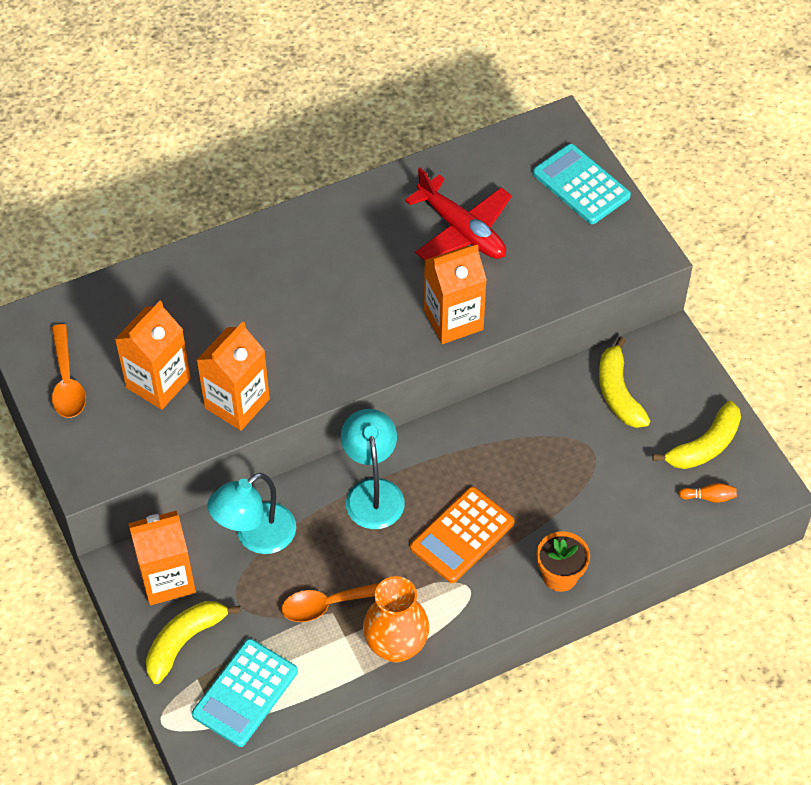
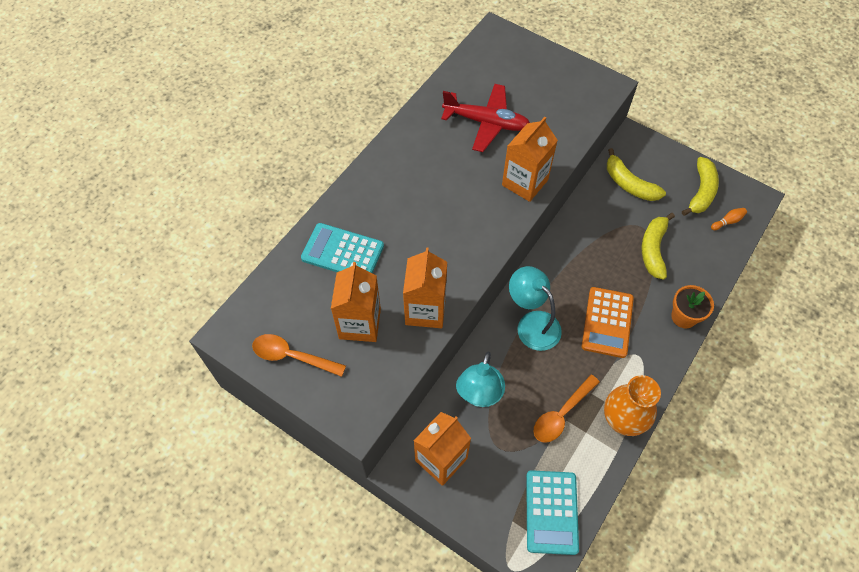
camera: 30 degrees left, 5 degrees up
orange spoon [52,324,86,418] -> orange spoon turned 150 degrees clockwise [252,334,346,377]
yellow banana [146,601,241,684] -> yellow banana moved to [642,213,675,279]
turquoise calculator [533,144,631,224] -> turquoise calculator moved to [301,223,384,273]

